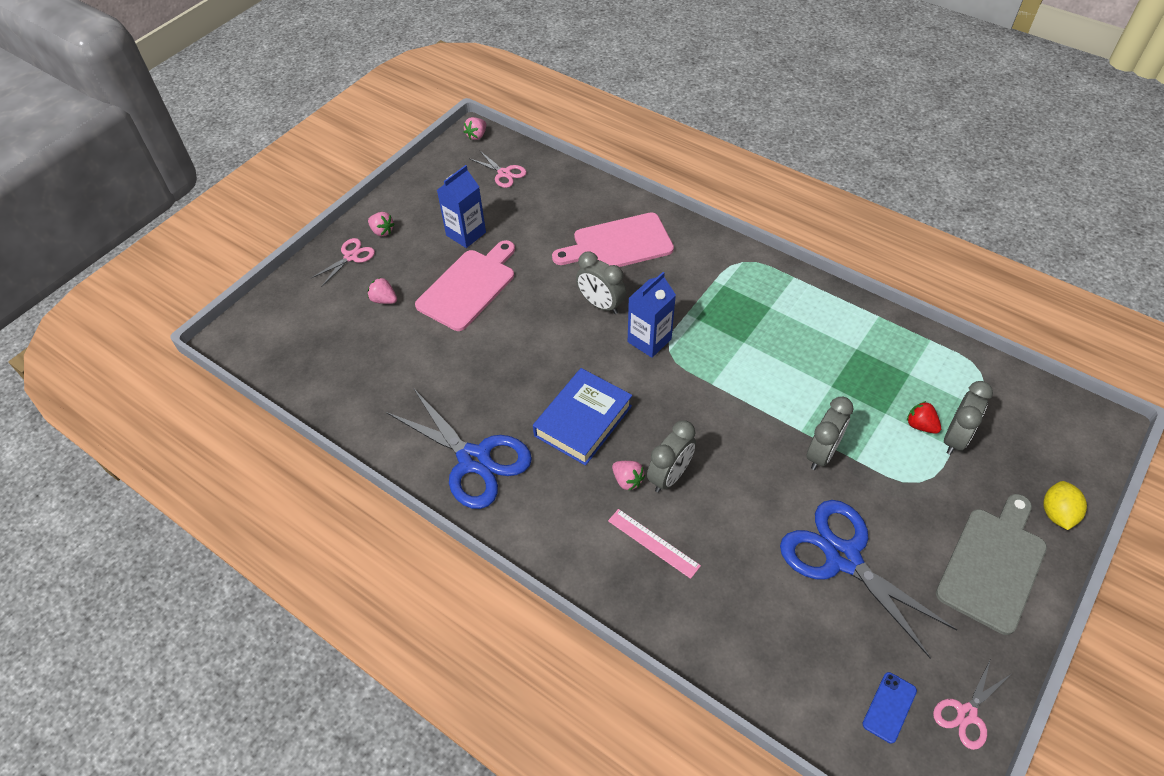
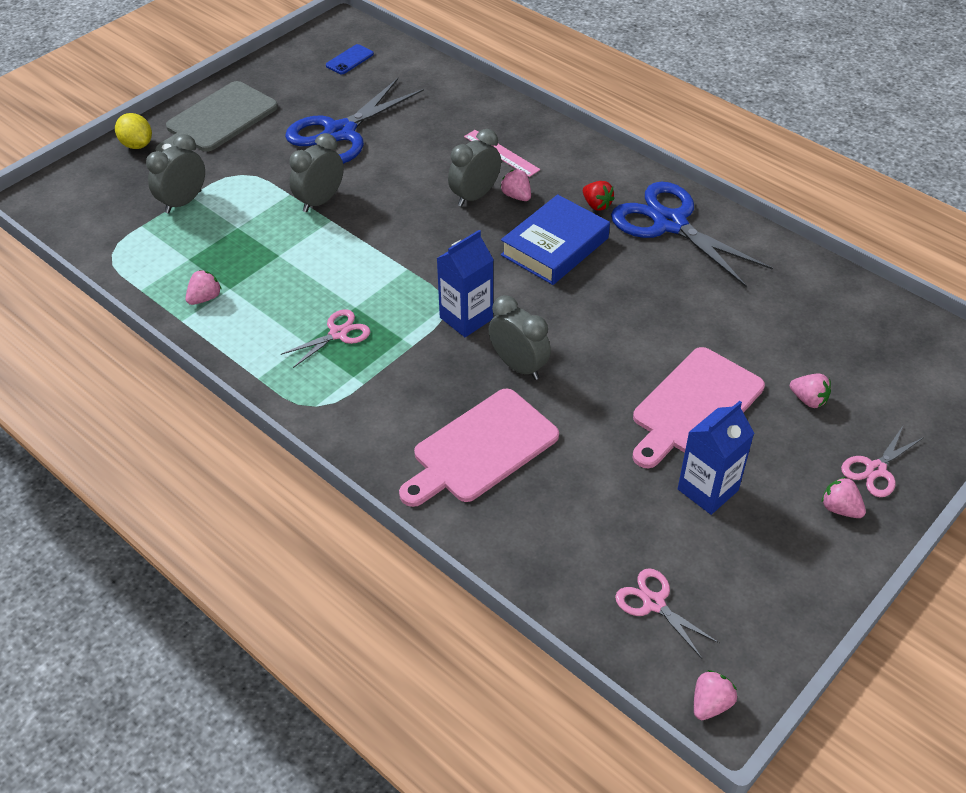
camera: 175 degrees left, 5 degrees down
pink cutting board [552,212,674,267] -> pink cutting board turned 150 degrees clockwise [399,389,559,507]
blue scissors [780,500,957,658] -> blue scissors turned 75 degrees clockwise [285,78,424,164]
red strawberry [907,401,941,434] -> red strawberry moved to [583,181,615,211]
pink scissors [933,659,1011,750] -> pink scissors moved to [281,309,370,368]
yellow lemon [1043,481,1087,530] -> yellow lemon turned 60 degrees counterclockwise [115,113,152,149]
none -> pink strawberry [186,270,222,305]

